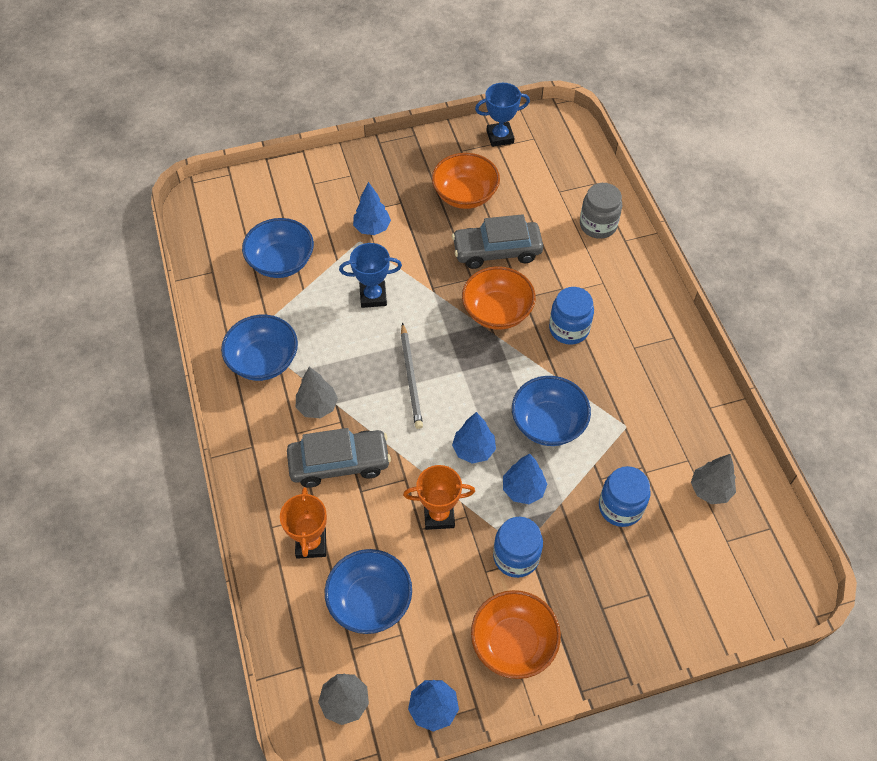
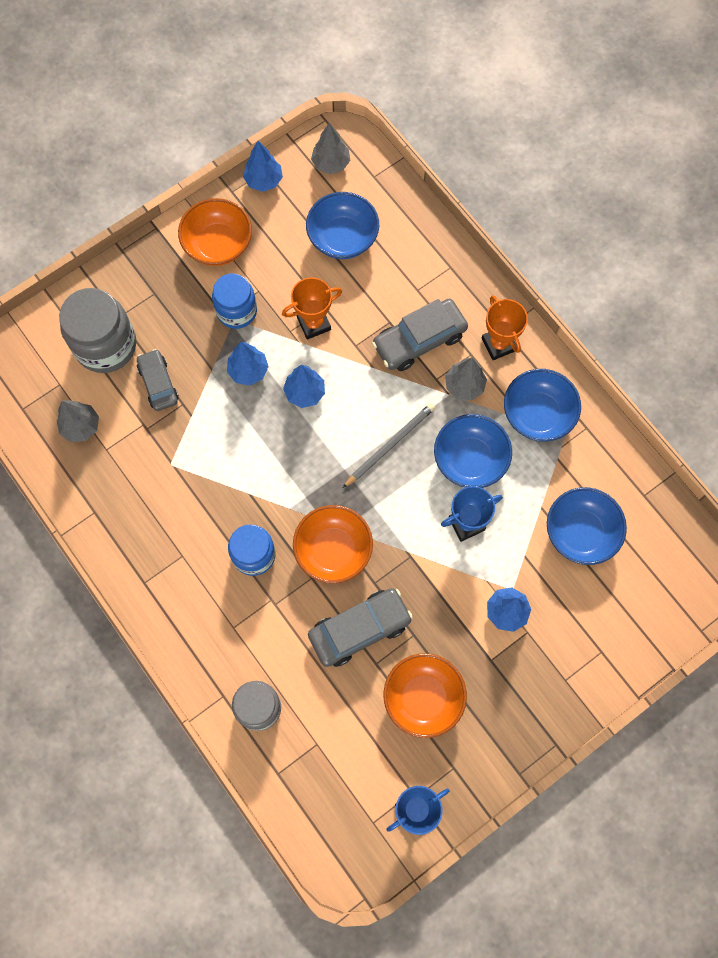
camera: 160 degrees right, 15 degrees up
orange trophy [280,487,327,559] -> orange trophy moved to [482,295,528,360]
grey pencil [401,323,423,429] -> grey pencil turned 75 degrees clockwise [343,403,435,488]
blue bowl [512,376,591,446] -> blue bowl moved to [434,414,512,488]
blue jar [599,466,650,527] -> grey car [137,349,179,411]
none -> grey jar [59,288,136,373]

